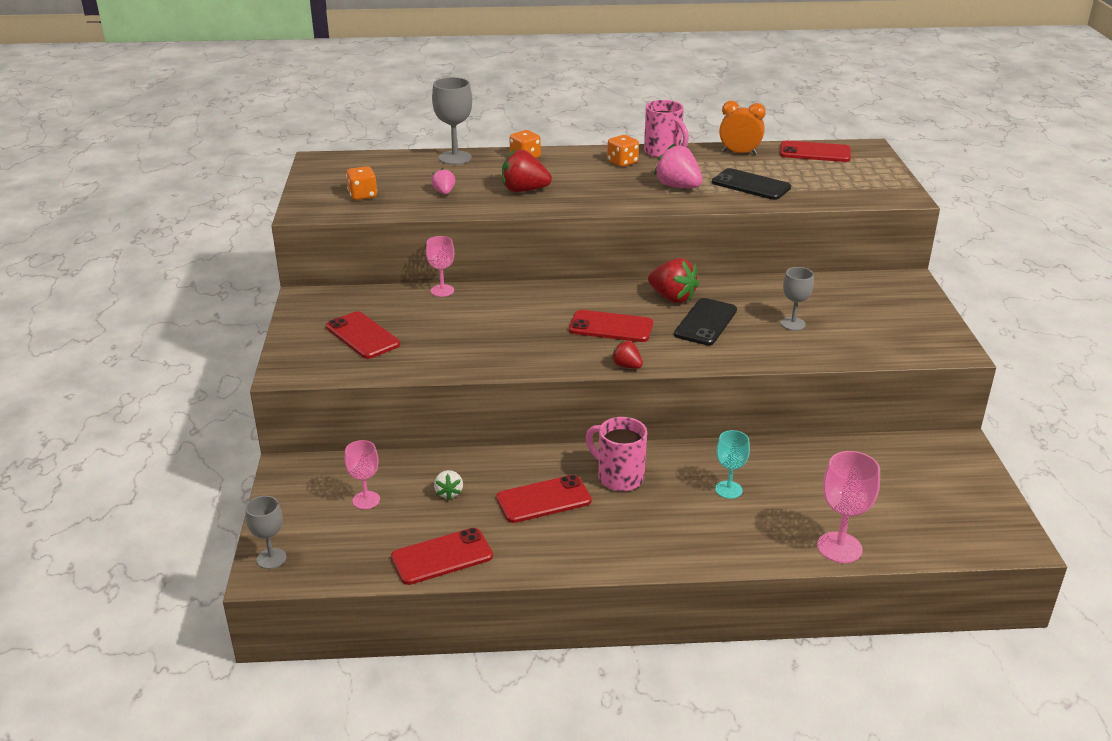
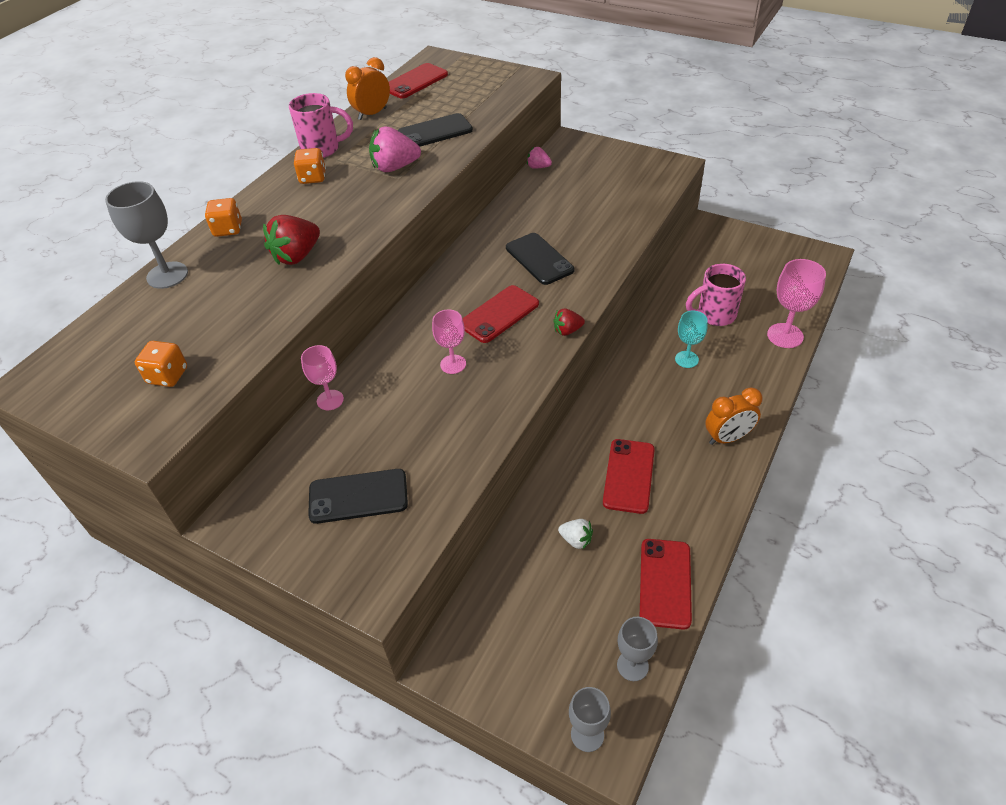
camera: 55 degrees left, 15 degrees up
red phone [326,311,400,359] -> black phone [308,469,408,524]
pink goblet [345,440,380,509] -> pink goblet moved to [432,310,466,374]
pink strawberry [431,168,455,195] -> pink strawberry moved to [527,147,552,169]
pink mug [586,417,647,492] -> pink mug moved to [686,264,746,326]
red strawberry [648,258,699,303] -> none
grey goblet [781,267,814,331] -> grey goblet moved to [617,617,658,681]
none -> orange clock [705,387,763,445]

